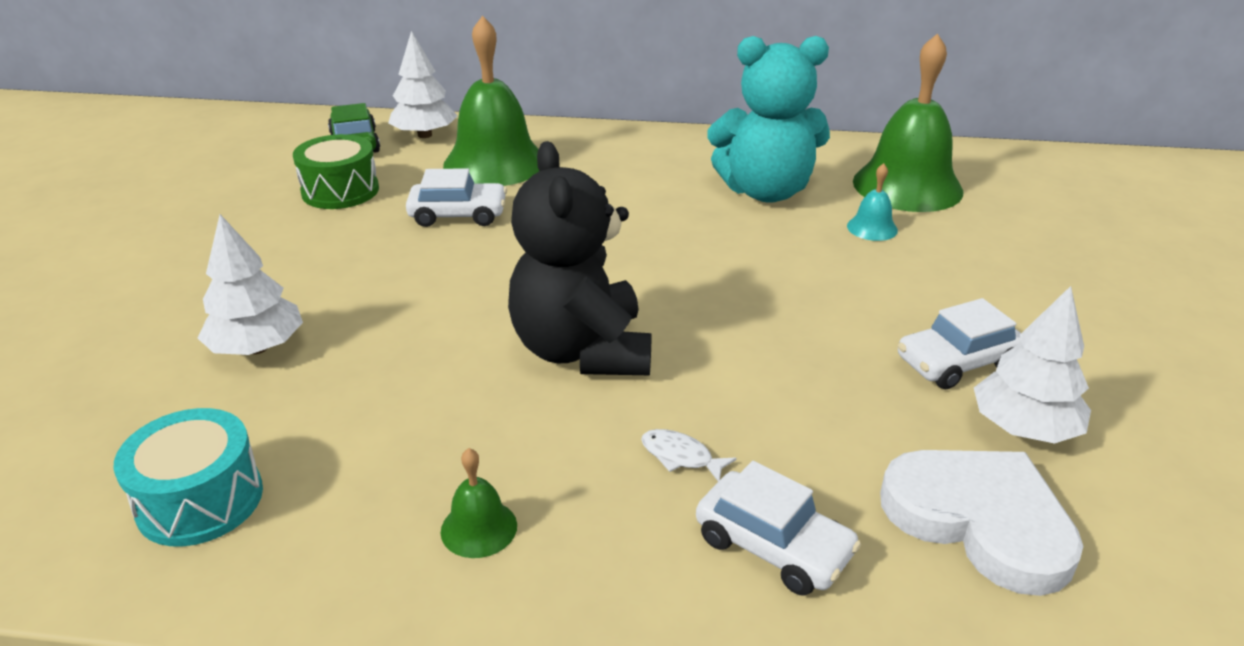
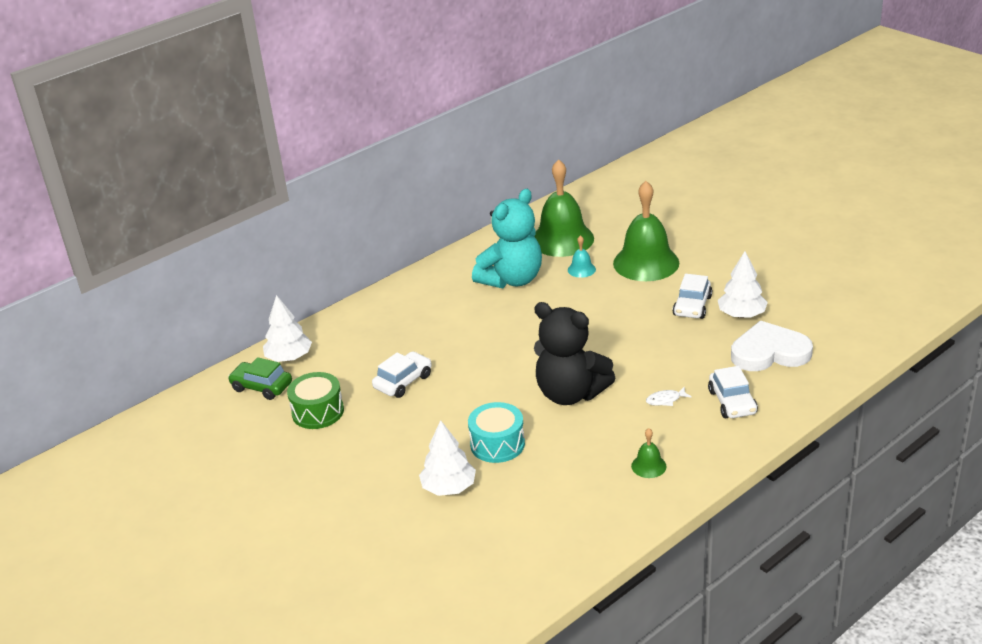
camera: 45 degrees left, 0 degrees up
turquoise drum [113,408,263,546] -> turquoise drum moved to [468,402,525,463]
green bell [443,16,539,186] -> green bell moved to [613,181,679,281]
white car [696,461,861,596] -> white car turned 90 degrees clockwise [708,366,758,418]

